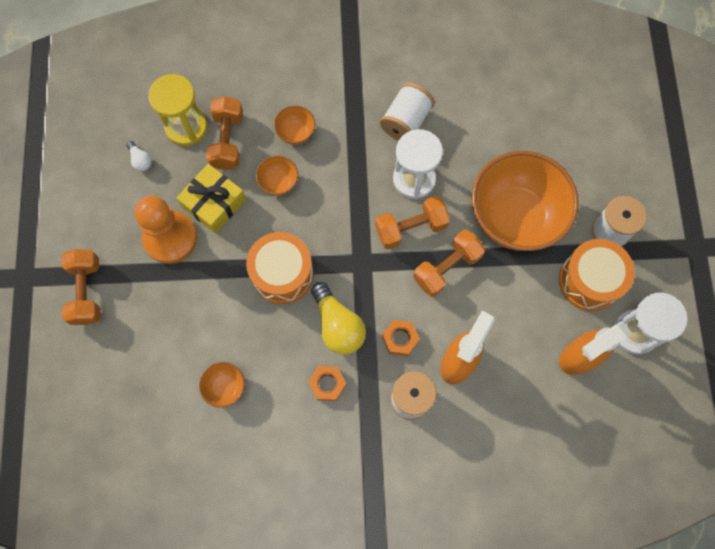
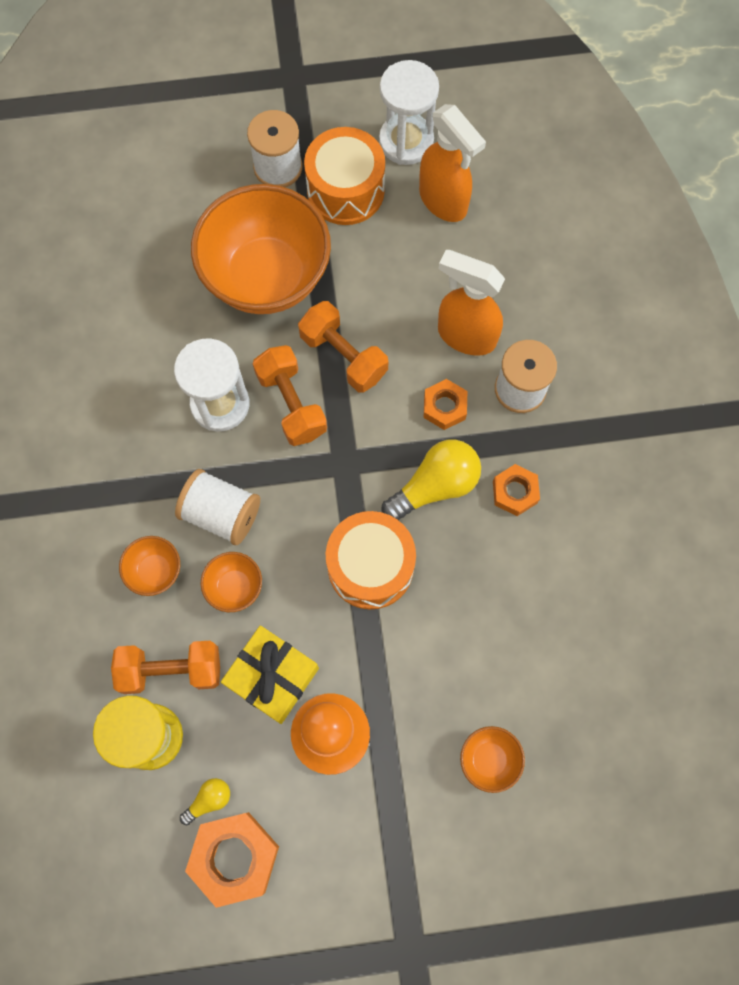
camera: 95 degrees left, 0 degrees up
orange dumbbell [61,249,100,325] -> none
white light bulb [127,141,152,171] -> yellow light bulb [180,778,230,825]
orange bowl [199,362,245,408] -> orange bowl moved to [460,726,525,793]
white spool [380,82,435,141] -> white spool moved to [175,469,260,545]
none -> orange nut [185,812,279,908]

